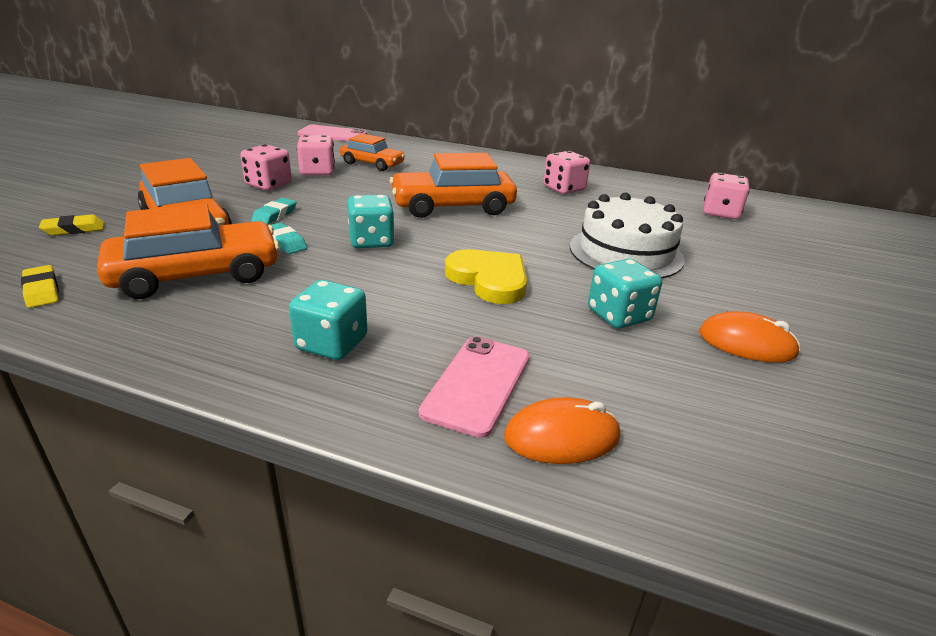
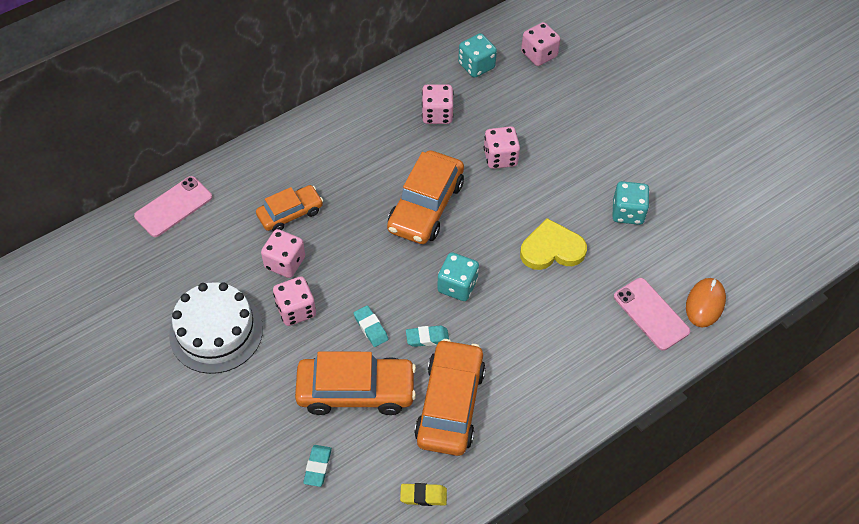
camera: 55 degrees left, 25 degrees up
yellow eraser [39,214,105,236] -> turquoise eraser [303,445,332,487]
turquoise dice [289,280,367,360] -> turquoise dice moved to [458,33,497,78]
white cake [570,193,685,278] -> white cake moved to [169,282,263,374]
orange mouse [699,311,801,363] -> none
none -> pink dice [484,126,520,169]

